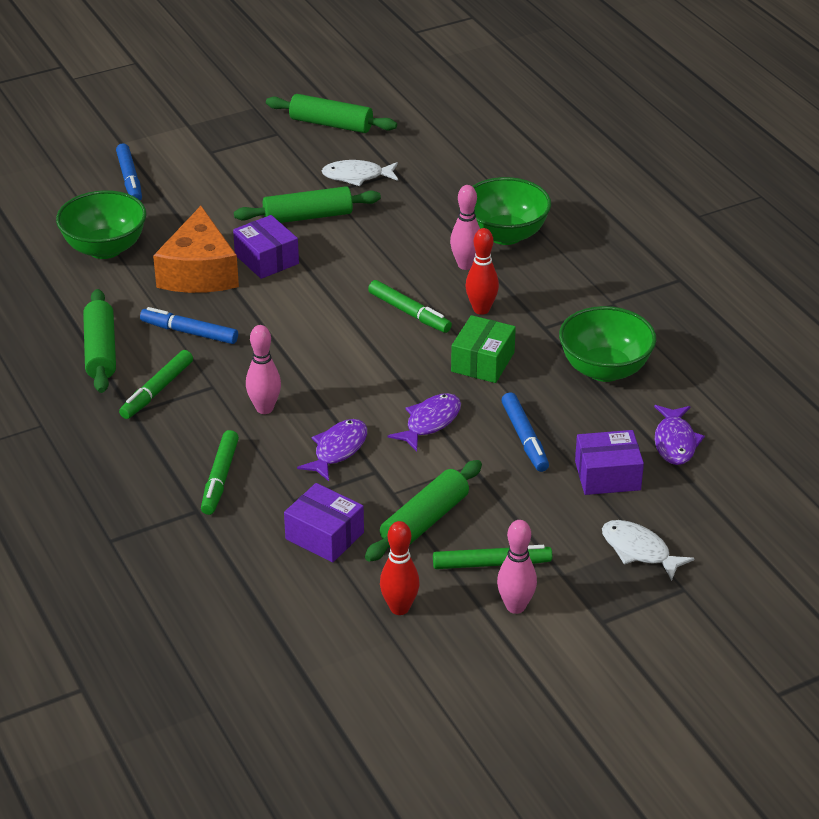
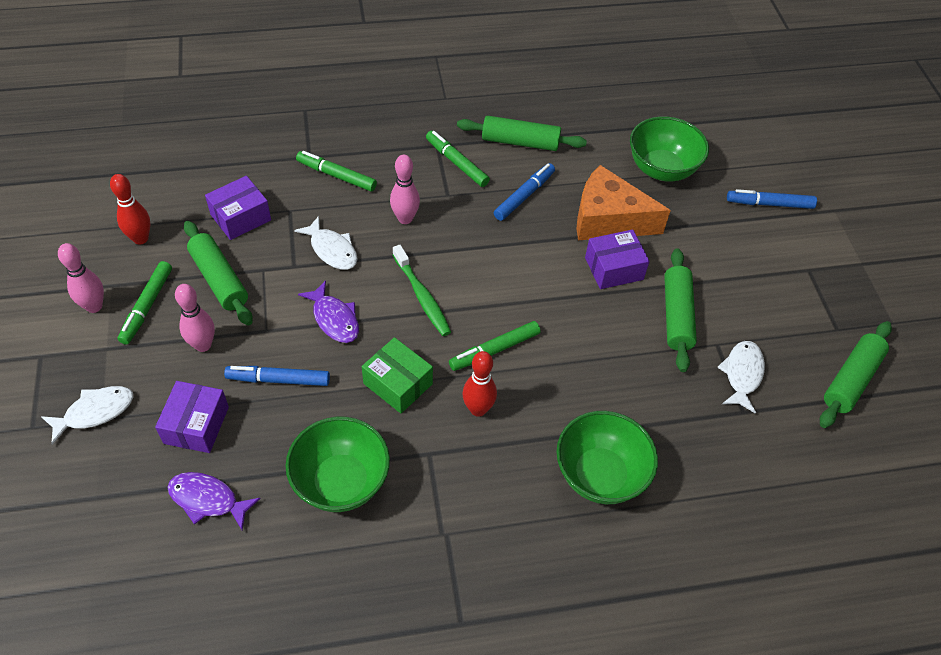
camera: 105 degrees right, 15 degrees up
purple fish [297,419,367,481] -> white fish [294,216,358,270]
pink bowling pin [450,185,480,270] -> pink bowling pin moved to [175,284,215,352]
none -> green toothbrush [393,245,451,336]

